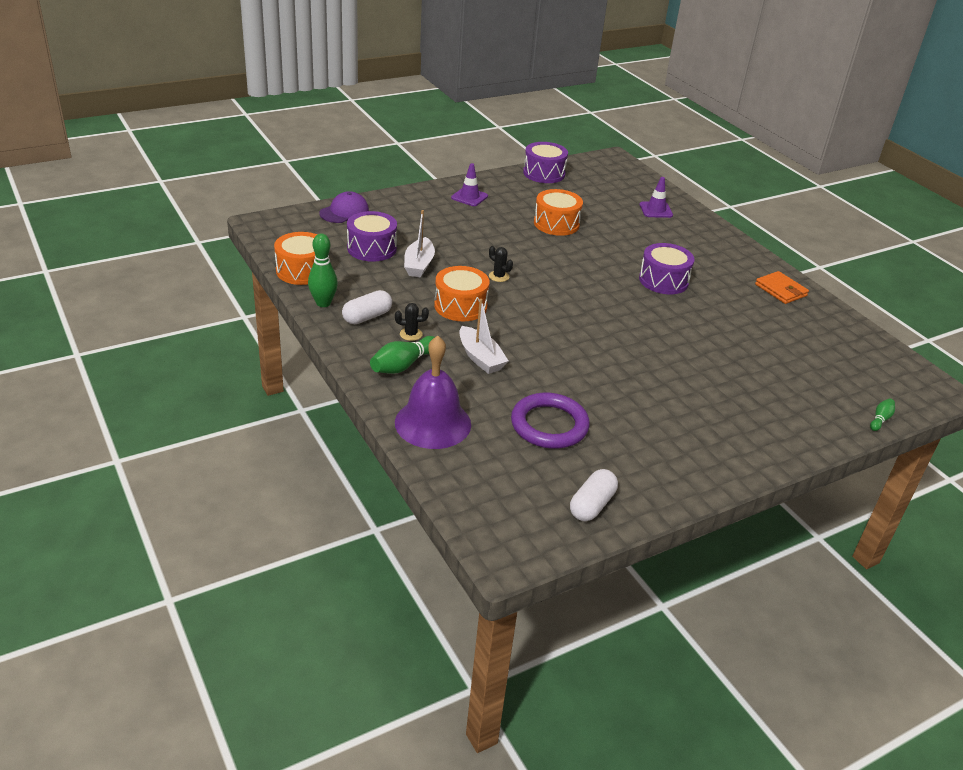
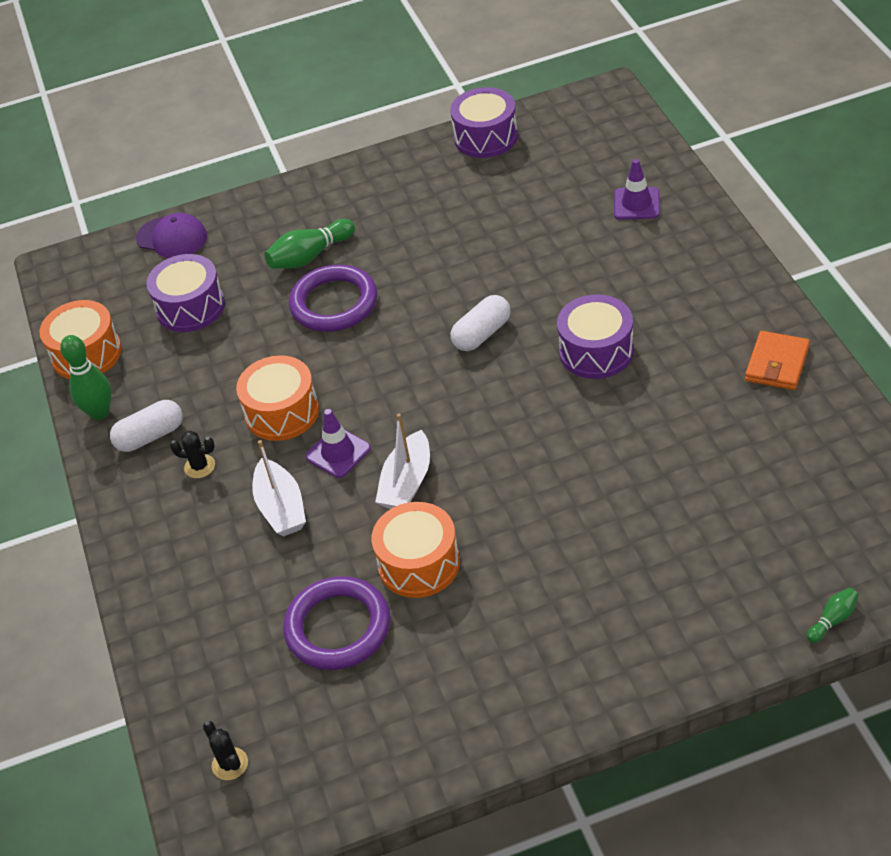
camera: 20 degrees right, 10 degrees up
purple cap [320,191,369,223] -> purple cap turned 60 degrees clockwise [136,213,207,258]
green bowling pin [370,336,435,374] -> green bowling pin moved to [264,219,355,269]
purple bell [395,336,471,449] -> none
white boat [404,210,435,277] -> white boat moved to [375,413,430,509]
purple traffic cone [451,163,488,206] -> purple traffic cone moved to [305,409,371,478]
black cactus [489,246,513,282] -> black cactus moved to [203,721,248,780]
orange drum [534,189,583,236] -> orange drum moved to [372,502,460,598]
white capsule [570,469,618,521] -> white capsule moved to [451,295,510,351]
orange wallet [755,271,809,304] -> orange wallet turned 45 degrees clockwise [745,331,810,390]
none -> purple ring [289,265,377,332]

